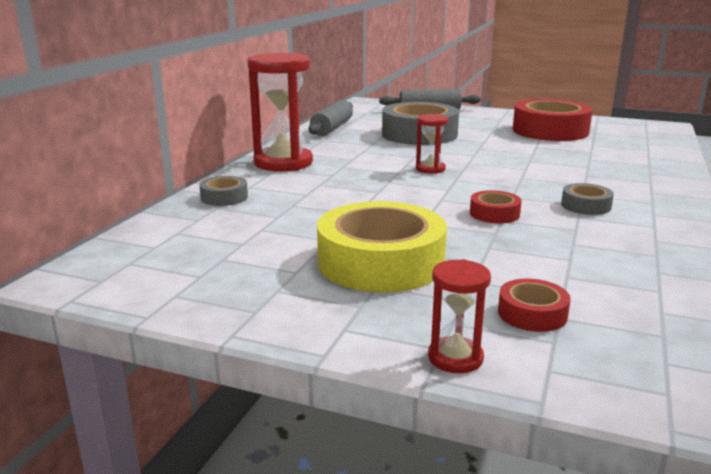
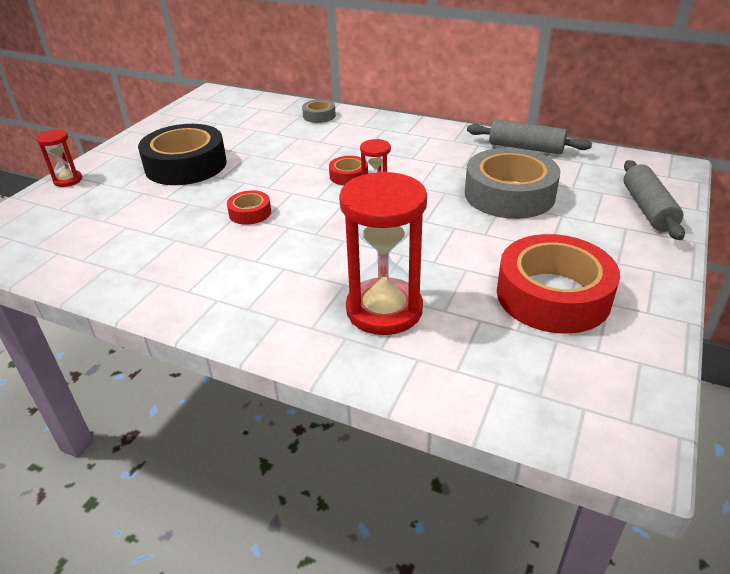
camera: 95 degrees right, 15 degrees up
red hourglass [247,53,313,171] -> red hourglass moved to [339,171,427,335]
yellow tape [317,201,447,293] -> black tape [138,124,227,185]
red tape [498,279,570,332] -> red tape moved to [329,156,368,186]
grey tape [561,183,614,215] -> none

